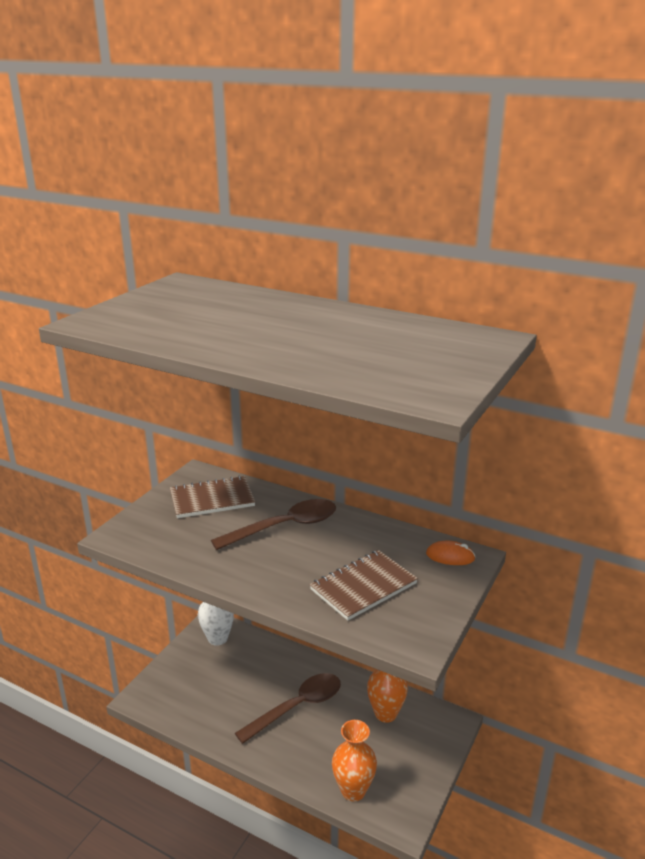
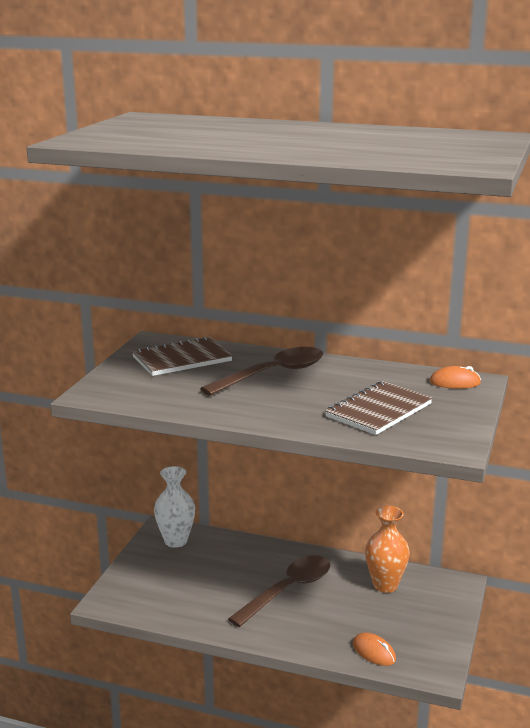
camera: 10 degrees left, 5 degrees down
orange vase [332,720,377,802] -> orange mouse [353,632,396,666]

